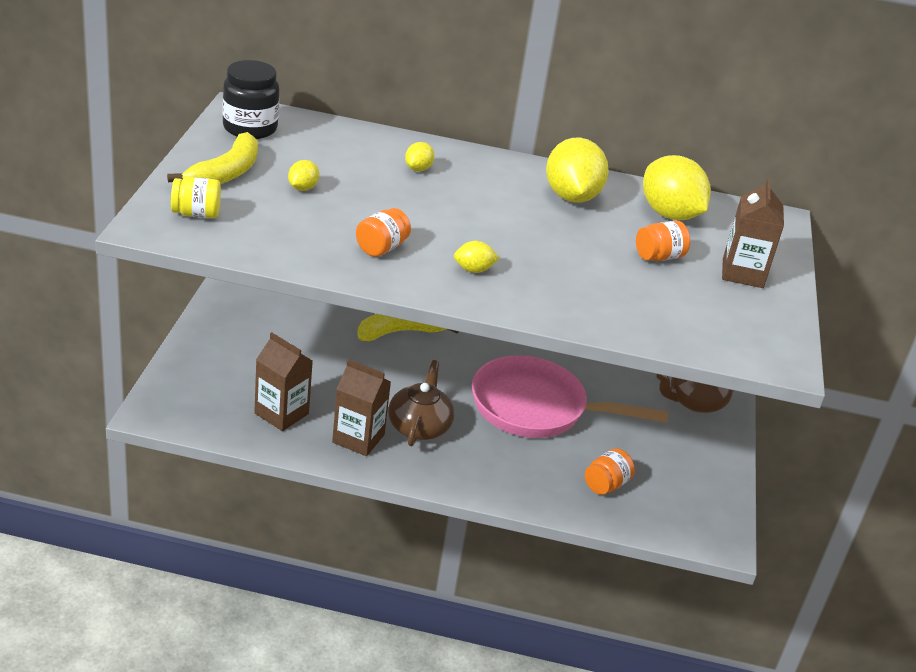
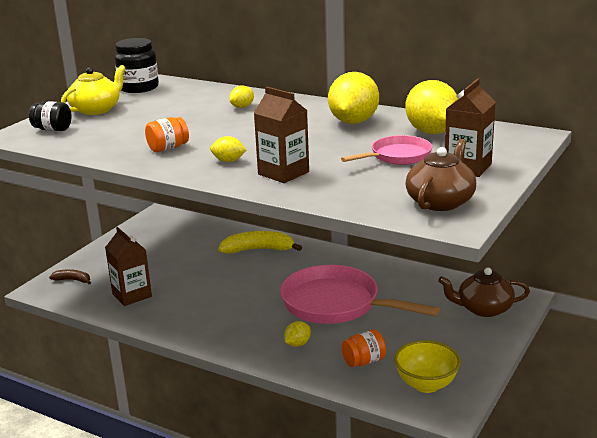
camera: 25 degrees right, 10 degrees down
yellow banana [167,132,258,184] -> yellow teapot [61,65,125,115]
yellow jar [171,177,221,218] -> black jar [29,101,71,131]
yellow lemon [288,160,319,191] -> yellow lemon moved to [284,321,311,347]
brown carton [332,359,391,456] -> brown carton moved to [254,87,309,183]
brown teapot [388,360,455,446] -> brown teapot moved to [405,139,476,211]
orange jar [636,221,690,261] -> pink pan [341,135,432,165]
none -> brown banana [49,269,91,284]
none -> yellow bowl [394,340,461,393]

